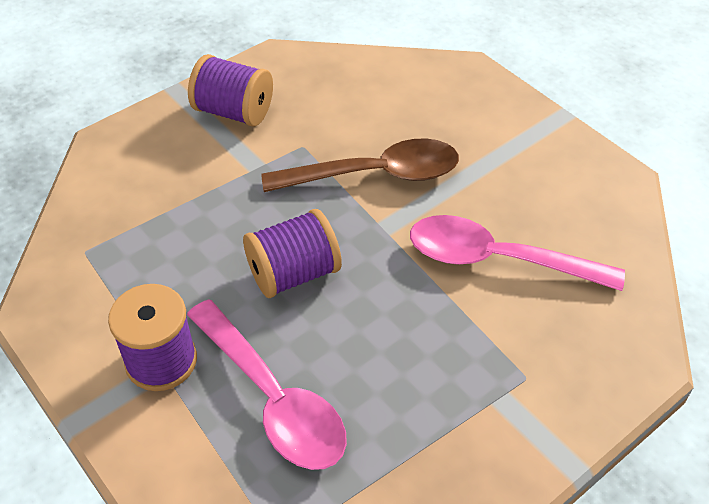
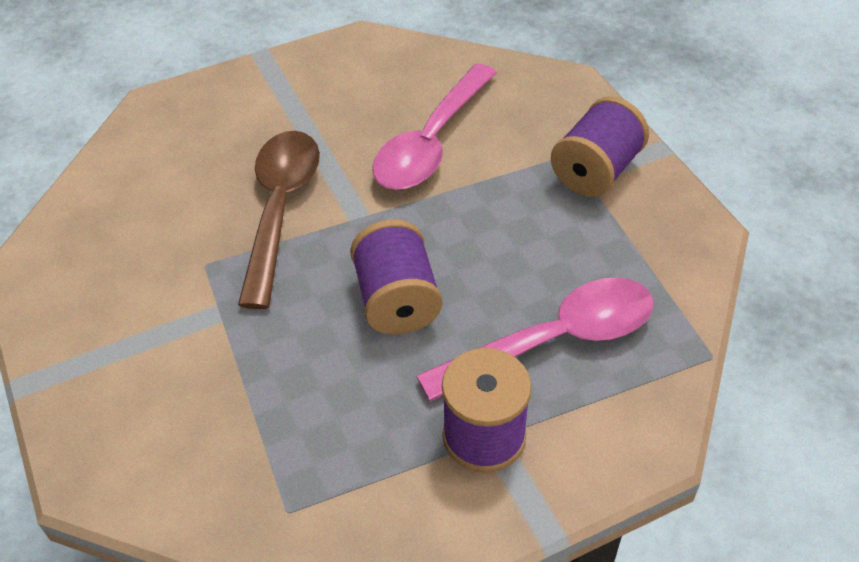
camera: 75 degrees left, 0 degrees up
purple spool [188,54,273,127] -> purple spool moved to [551,96,649,197]

